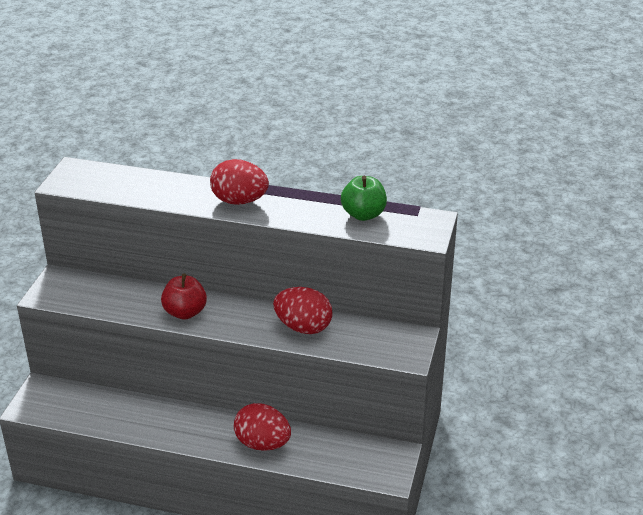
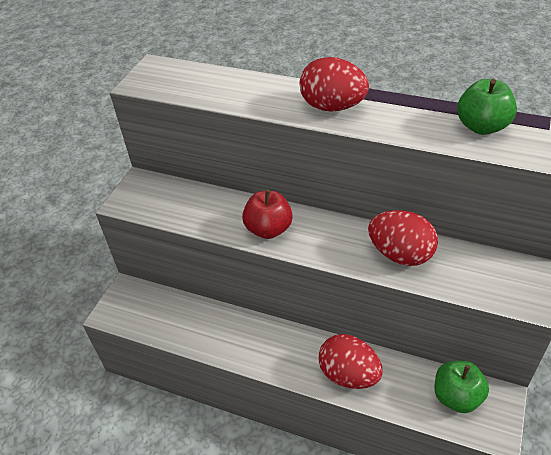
camera: 10 degrees right, 10 degrees up
none -> green apple [434,361,489,413]

